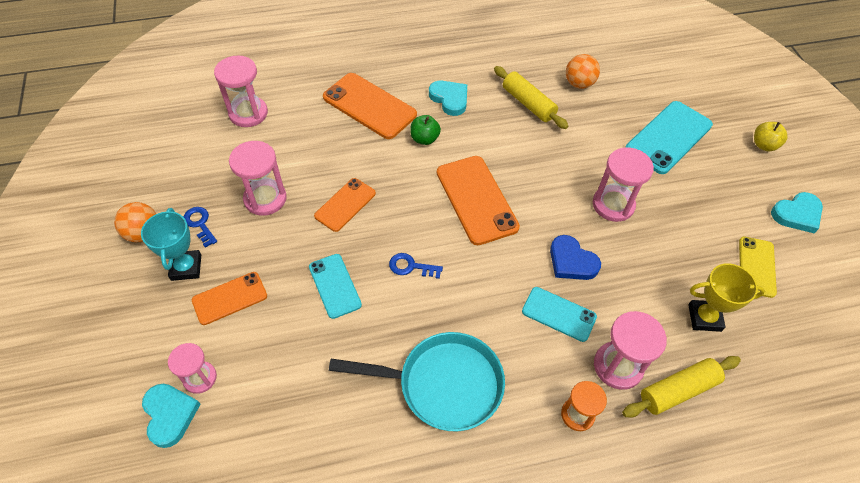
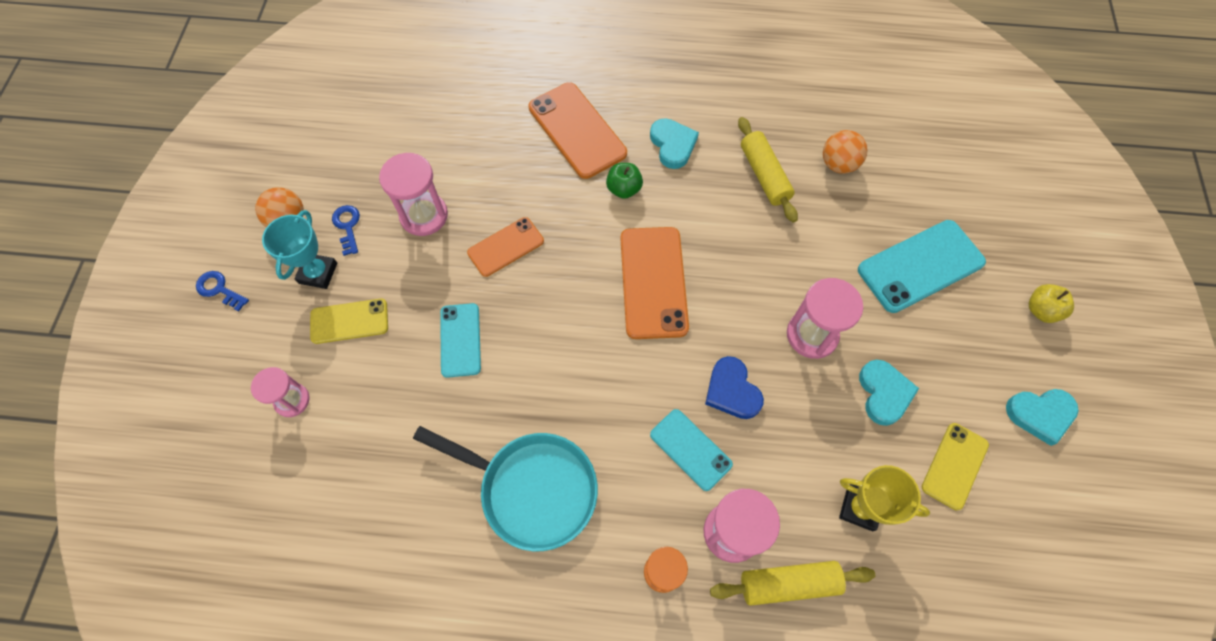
camera: 20 degrees right, 10 degrees up
turquoise heart [142,384,201,448] -> turquoise heart moved to [859,360,919,426]
orange phone [192,272,267,325] -> yellow phone [310,299,388,344]
pink hourglass [214,56,268,127] -> none
blue key [389,253,443,279] -> blue key moved to [196,271,249,312]

